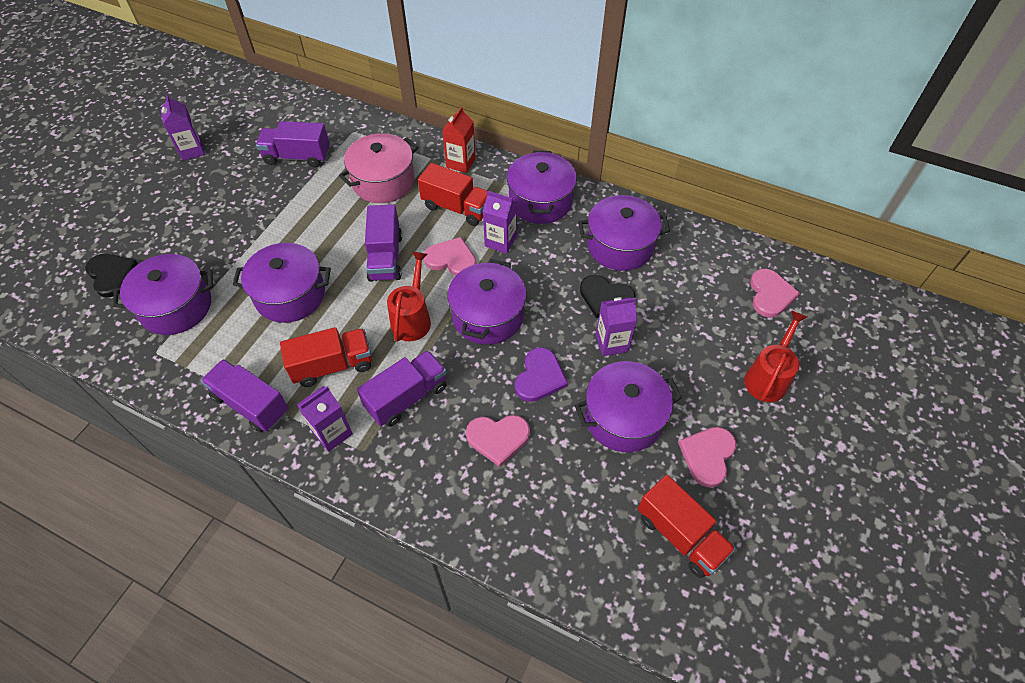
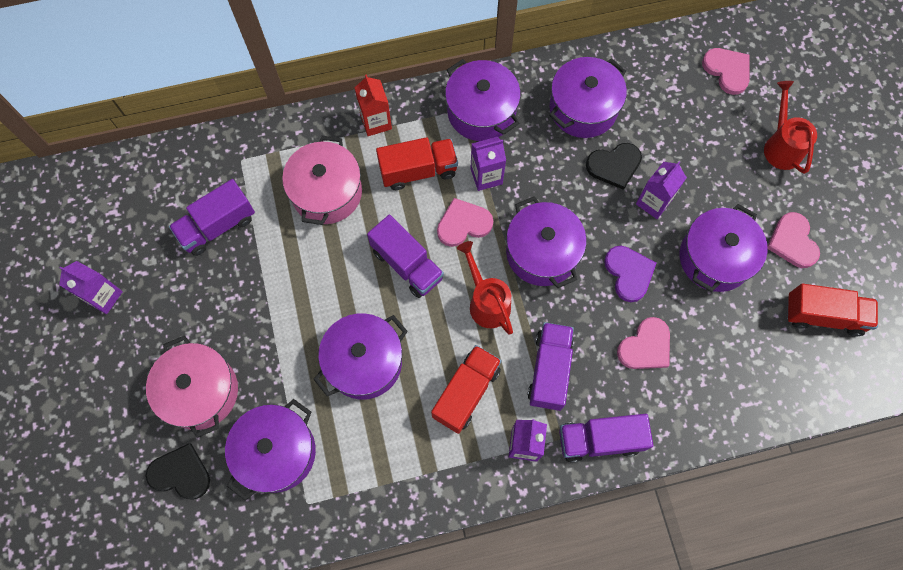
camera: 40 degrees left, 15 degrees up
purple truck [201,359,288,433] -> purple truck moved to [559,414,653,462]
none -> pink pot [146,335,238,438]

